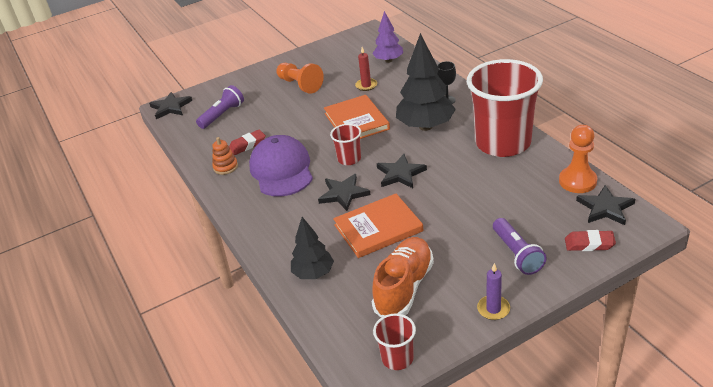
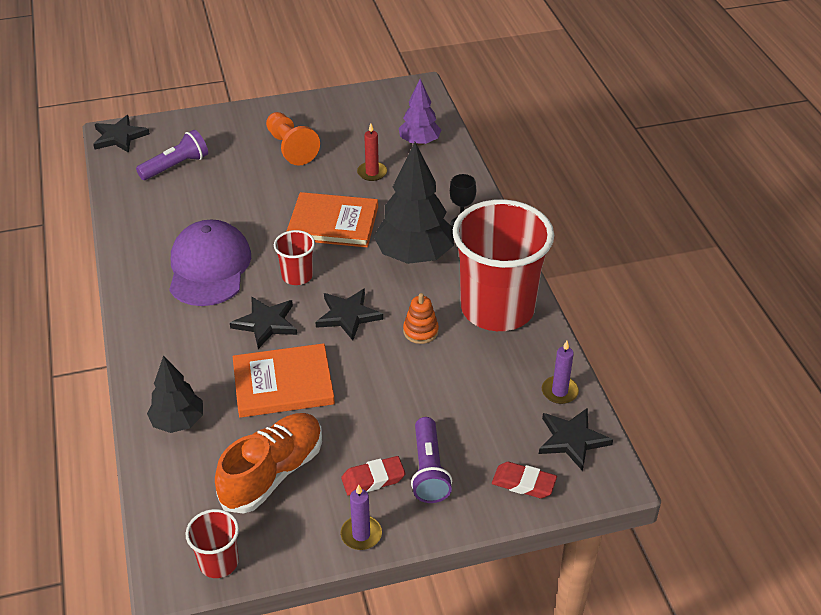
camera: 10 degrees right, 5 degrees up
orange stacking toy [212,137,238,175] -> orange stacking toy moved to [403,293,439,344]
red eraser [229,130,266,155] -> red eraser moved to [341,456,405,496]
orange book [324,95,390,139] -> orange book turned 75 degrees counterclockwise [286,192,378,247]
orange pawn [559,125,597,193] -> purple candle [542,341,579,404]

